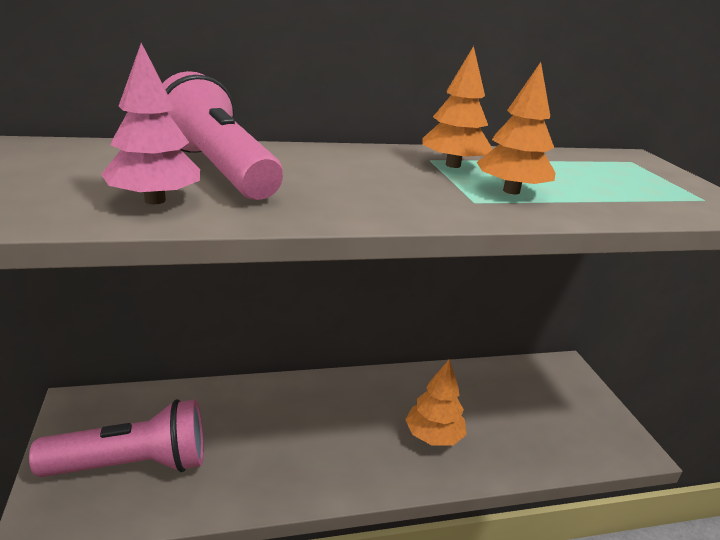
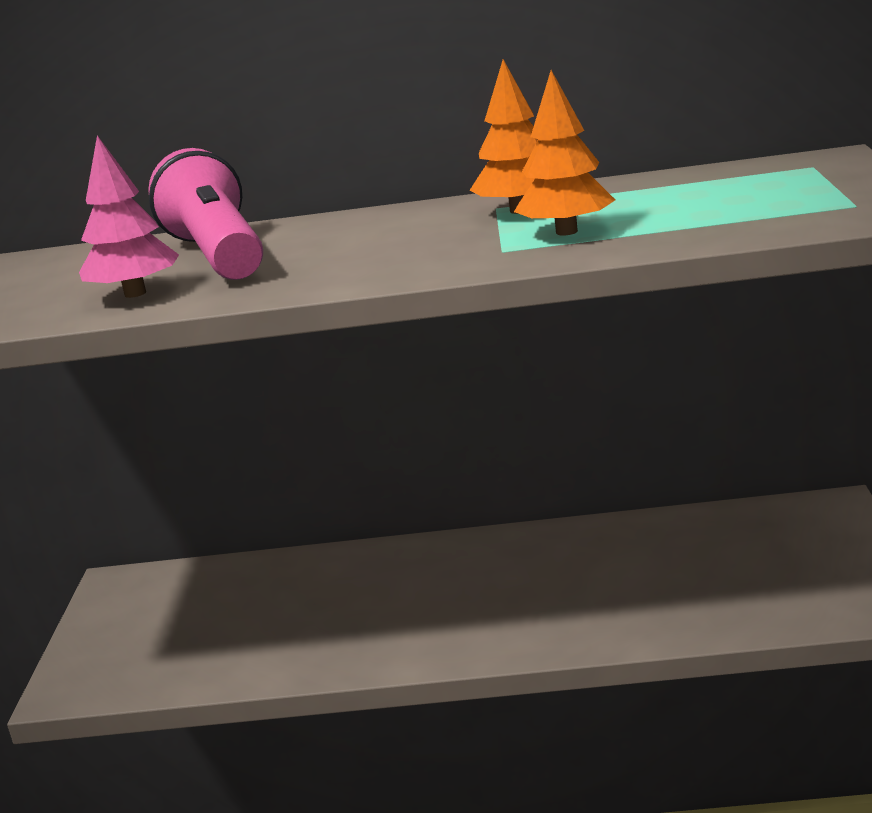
camera: 20 degrees right, 5 degrees down
pink flashlight [29,399,204,477] -> none
orange tree [405,359,467,446] -> none

